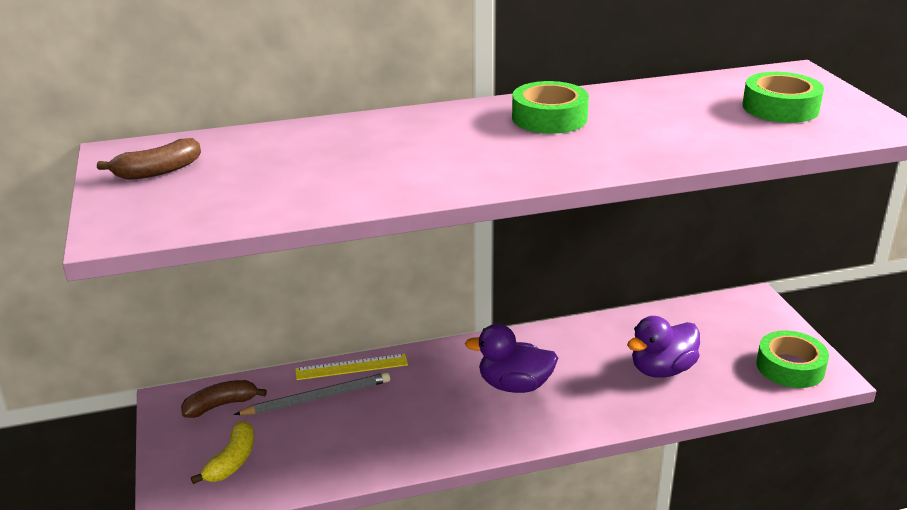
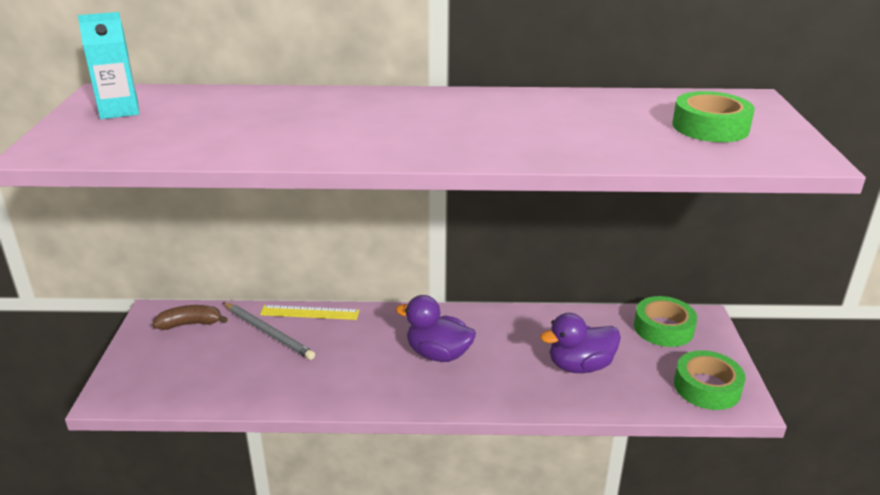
camera: 15 degrees right, 0 degrees up
brown banana [97,138,201,180] -> turquoise carton [78,12,139,119]
yellow banana [191,421,254,484] -> none
grey pencil [234,372,390,415] -> grey pencil turned 45 degrees clockwise [223,302,315,360]
green tape [512,81,589,134] -> green tape moved to [634,296,697,347]

